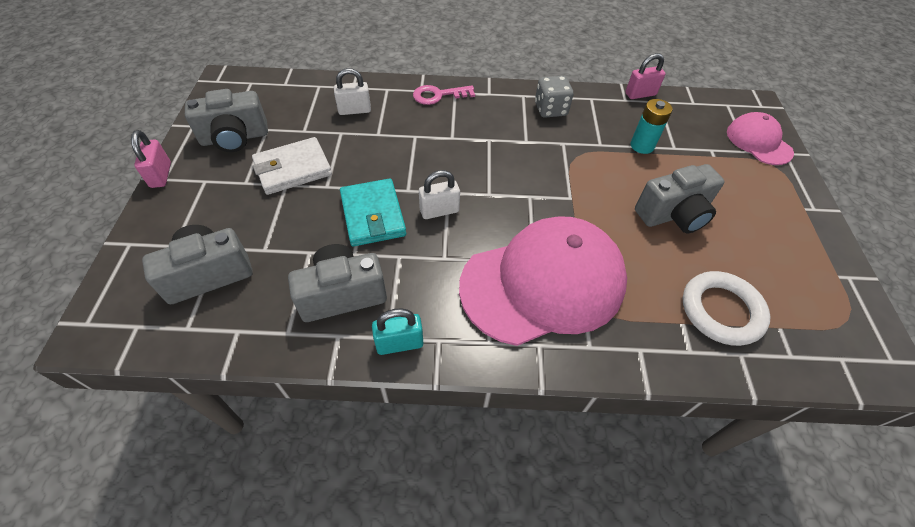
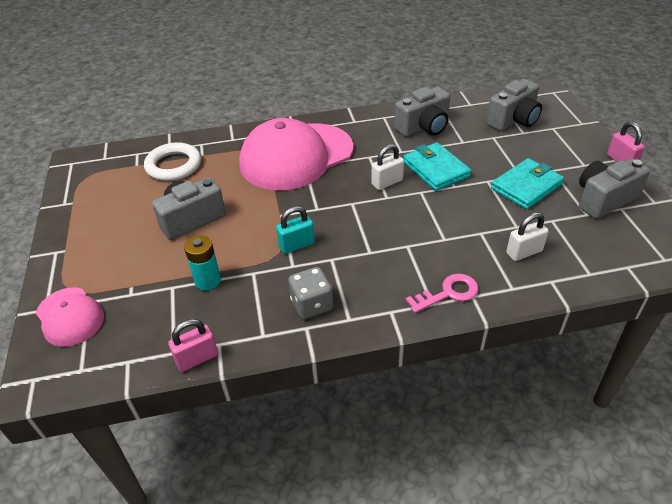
camera: 170 degrees right, 10 degrees down
white wallet [252,137,332,195] -> turquoise wallet [491,158,564,209]
turquoise padlock [372,308,423,355] -> turquoise padlock moved to [276,206,315,254]

